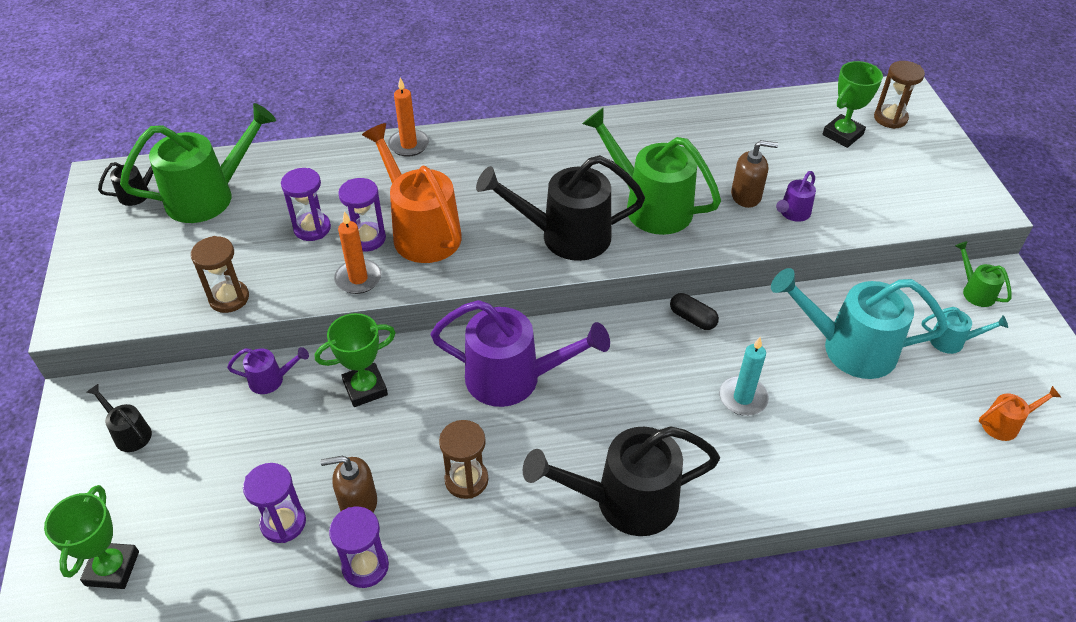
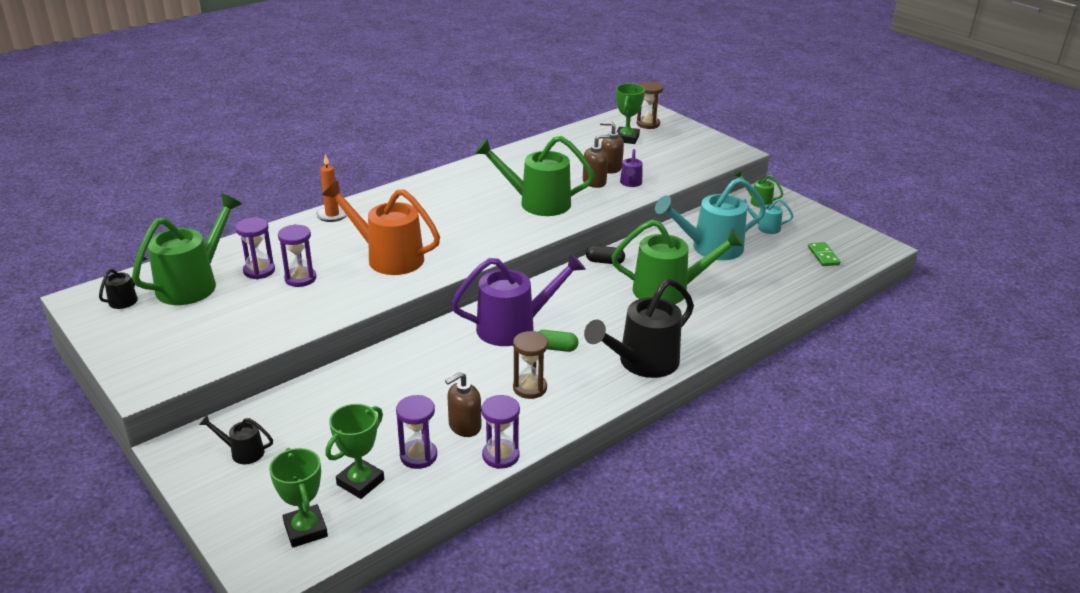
camera: 30 degrees left, 15 degrees down
brown hourglass [191,236,249,313] -> none
purple watering can [227,347,309,394] -> none
green trophy [315,313,395,407] -> green trophy moved to [326,404,384,499]
orange candle [334,211,381,294] -> none
purple hourglass [338,178,386,252] -> purple hourglass moved to [235,217,275,279]
black watering can [476,155,645,261] -> none
turquoise candle [719,337,769,416] -> green watering can [611,220,744,304]
turquoise watering can [922,307,1008,354] -> turquoise watering can turned 150 degrees counterclockwise [743,199,794,234]
orange watering can [979,386,1061,441] -> green domino [808,242,840,266]
none -> green capsule [538,330,578,352]
none -> brown soap dispenser [600,122,624,174]

